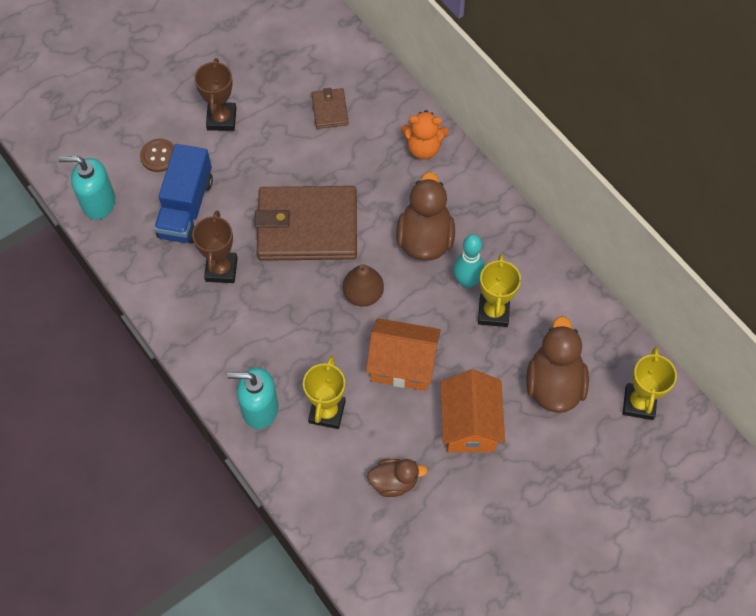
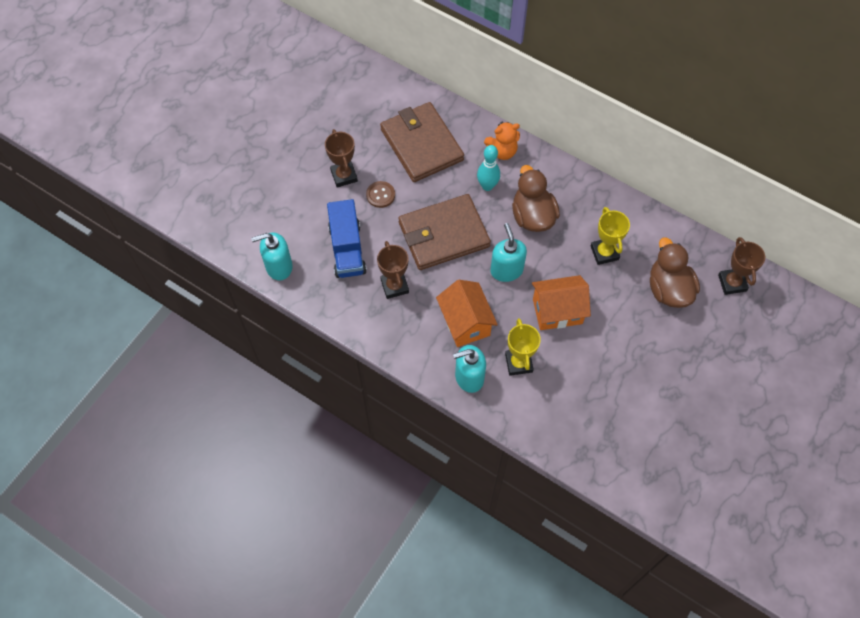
camera: 20 degrees left, 0 degrees up
brown button [140,139,174,172] -> brown button moved to [366,181,395,208]
brown wallet [311,88,349,129] -> brown wallet [380,102,464,182], size x2.26
brown pear [343,264,384,307] -> turquoise soap dispenser [490,223,527,282]
brown duck [367,459,428,497] -> none
orange house [440,369,505,453] -> orange house moved to [436,280,498,347]
turquoise bowling pin [453,234,485,288] -> turquoise bowling pin moved to [477,145,500,191]
yellow trophy [623,347,677,420] -> brown trophy [718,237,765,295]

